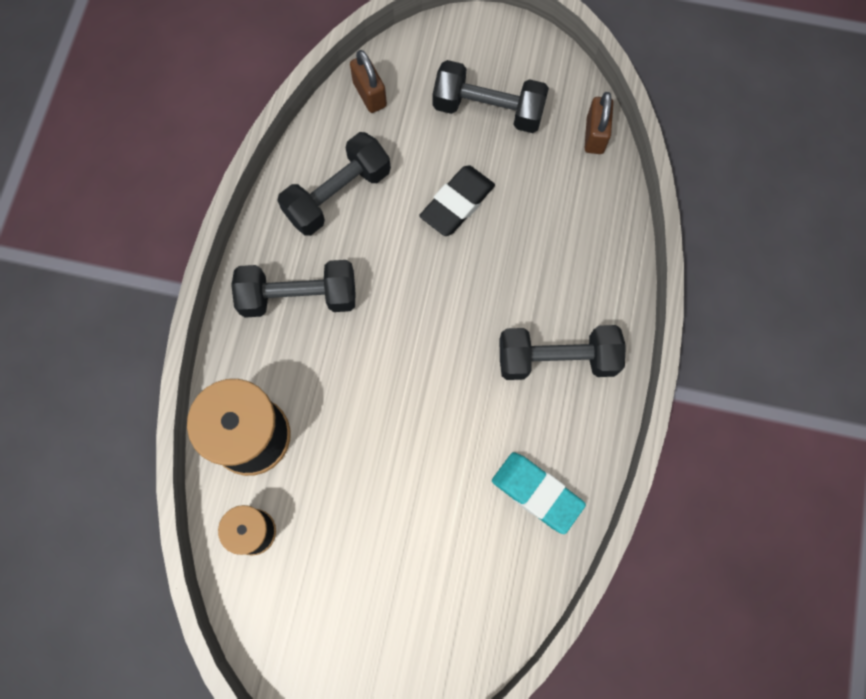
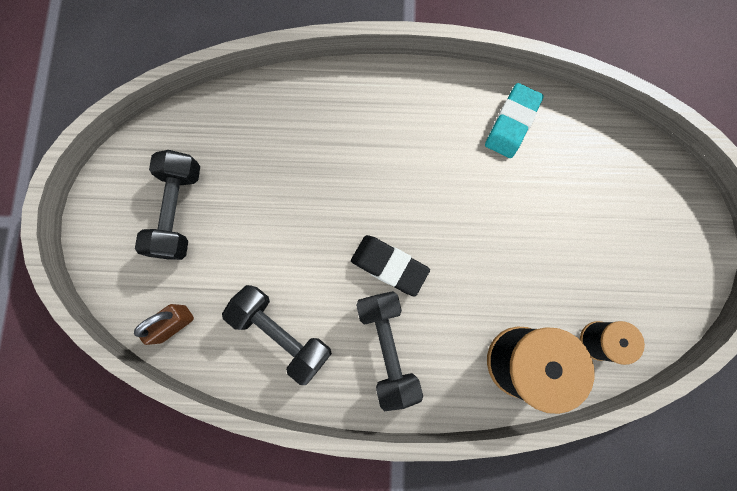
camera: 100 degrees left, 5 degrees up
black eraser [419,165,495,236] -> black eraser moved to [351,235,430,297]
black dumbbell [500,325,626,380] -> none
brown padlock [585,92,613,154] -> none

